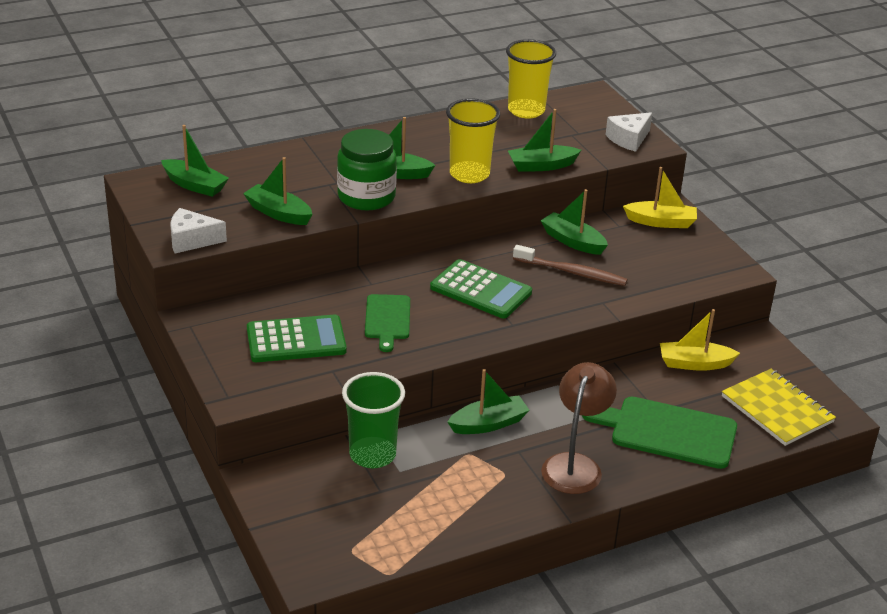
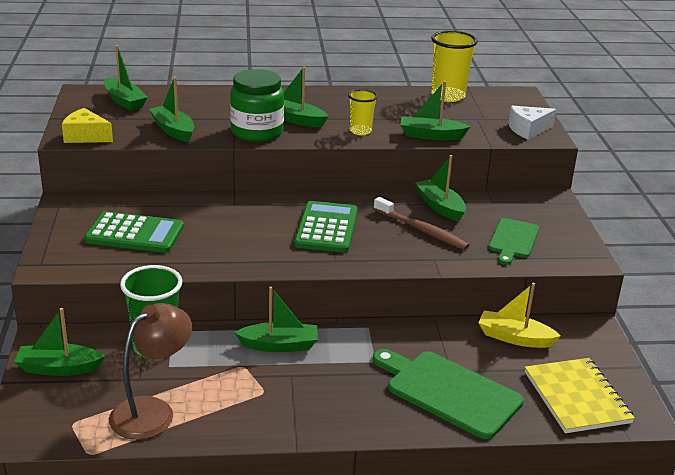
camera: 20 degrees right, 5 degrees down
white cheese [170,208,227,253] -> yellow cheese [62,108,113,143]
green cutting board [365,294,410,352] -> green cutting board moved to [489,218,539,265]
green calculator [430,259,532,319] -> green calculator turned 135 degrees counterclockwise [294,201,358,253]
yellow cup [446,98,500,183] -> yellow cup [348,89,378,135], size x0.60
brown lamp [541,362,617,494] -> brown lamp moved to [109,303,192,440]
yellow boat [623,167,697,228] -> none
none -> green boat [14,308,105,376]

